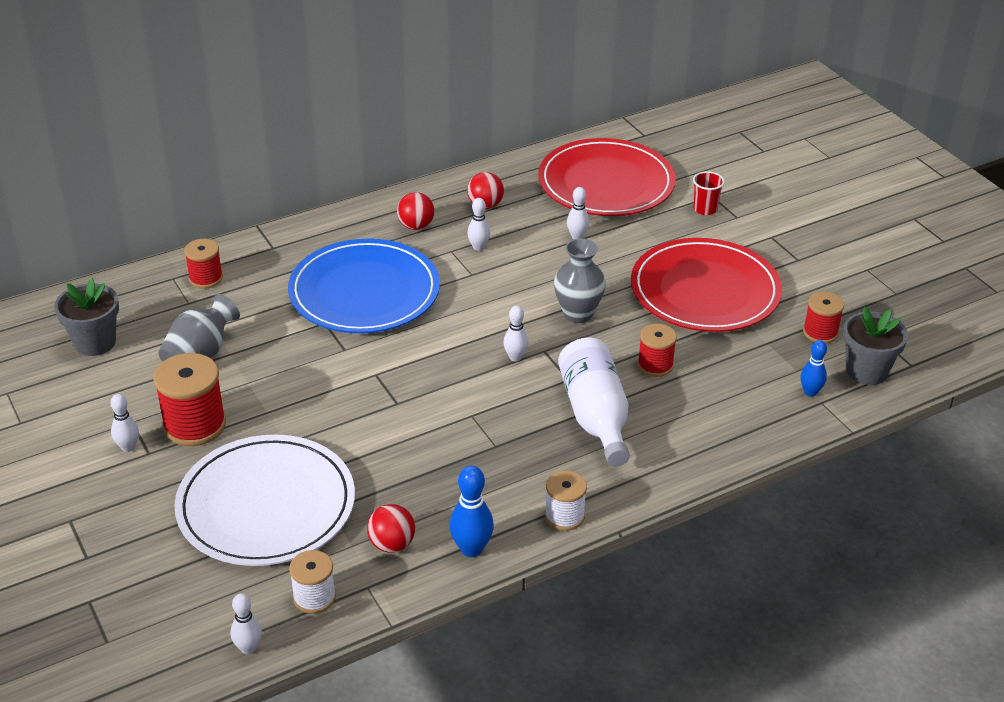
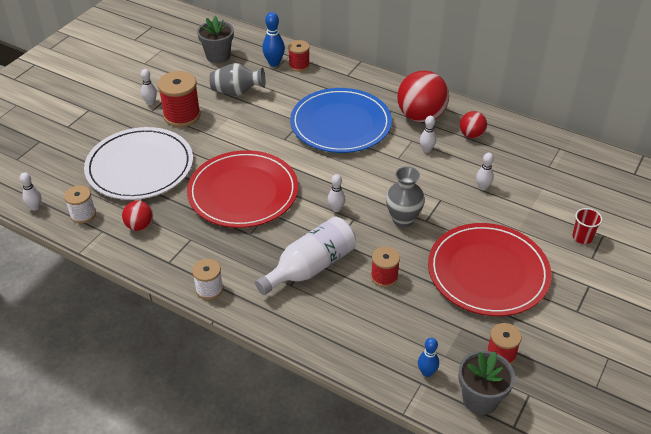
camera: 60 degrees right, 5 degrees up
red ball [397,192,435,230] -> red ball [397,70,449,123], size x1.93
blue bowling pin [449,466,494,557] -> blue bowling pin moved to [262,12,285,66]
red plate [538,138,676,216] -> red plate moved to [187,150,298,228]

